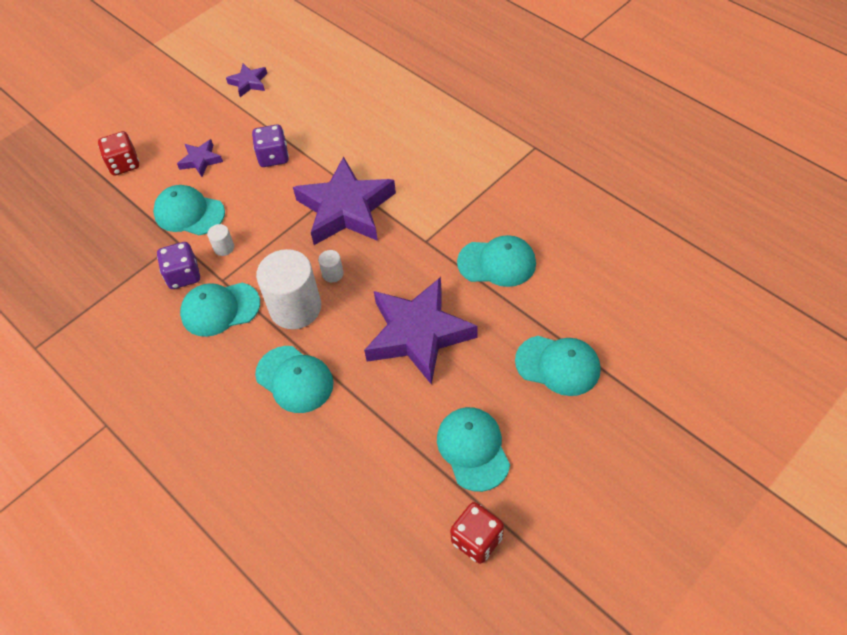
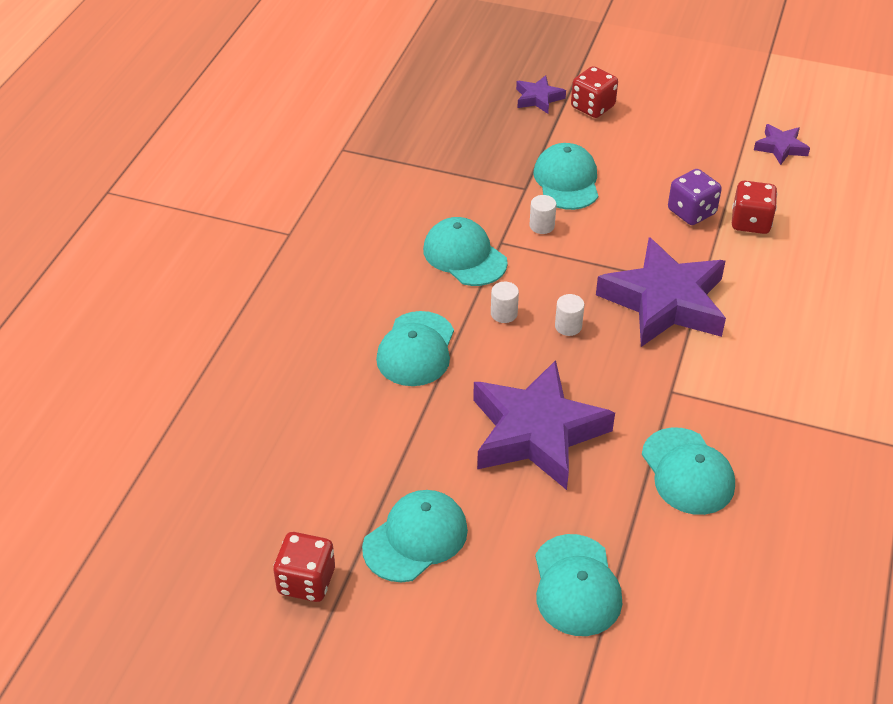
camera: 60 degrees right, 10 degrees down
purple dice [157,242,200,289] -> none
purple star [177,139,223,177] -> purple star moved to [516,75,566,114]
white cylinder [256,249,321,329] -> white cylinder [491,282,519,323], size x0.42
none -> red dice [732,181,777,234]

